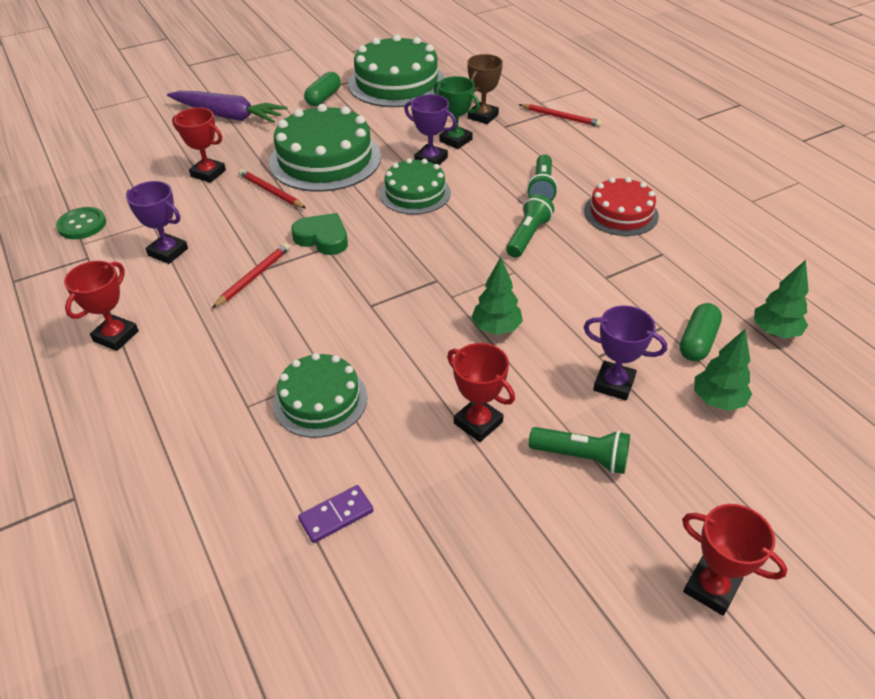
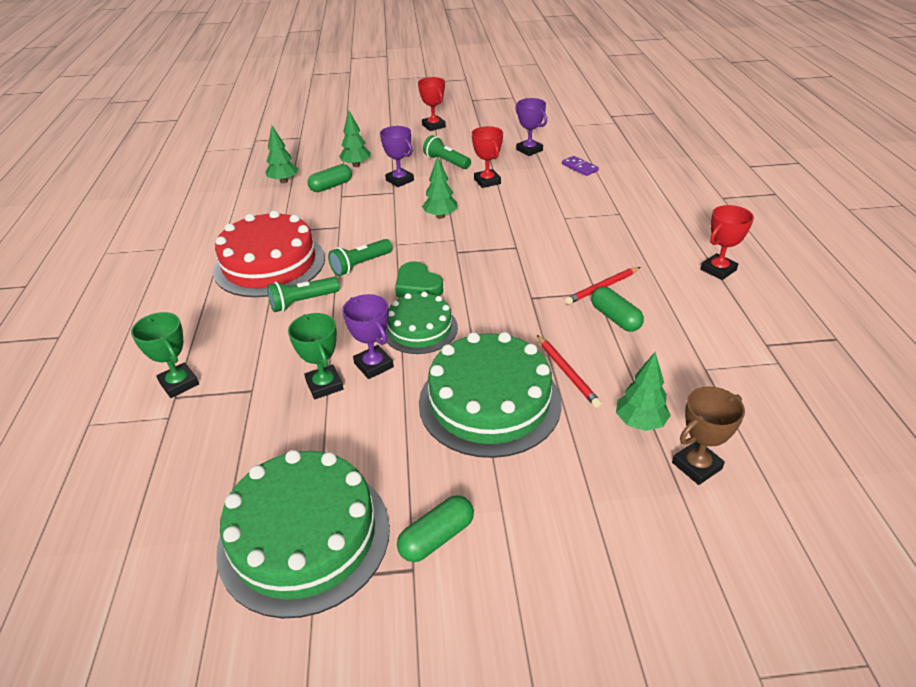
camera: 155 degrees left, 5 degrees down
green button [56,207,106,239] -> none
purple trophy [126,181,188,264] -> purple trophy moved to [515,98,547,156]
purple carrot [167,91,287,123] -> none
red trophy [172,107,226,183] -> green tree [616,352,671,431]
green cake [273,353,367,438] -> none
green heart [291,213,348,255] -> green heart moved to [395,261,443,297]
purple domino [298,485,374,543] -> purple domino turned 60 degrees clockwise [562,156,599,176]
brown trophy [467,54,503,124] -> brown trophy moved to [672,386,745,485]
red pencil [519,104,602,127] -> green trophy [131,312,199,398]
green flashlight [527,154,558,201] -> green flashlight turned 150 degrees counterclockwise [267,277,340,312]
red cake [584,177,659,236] -> red cake [213,210,325,297], size x1.66
none -> green capsule [591,287,644,332]

